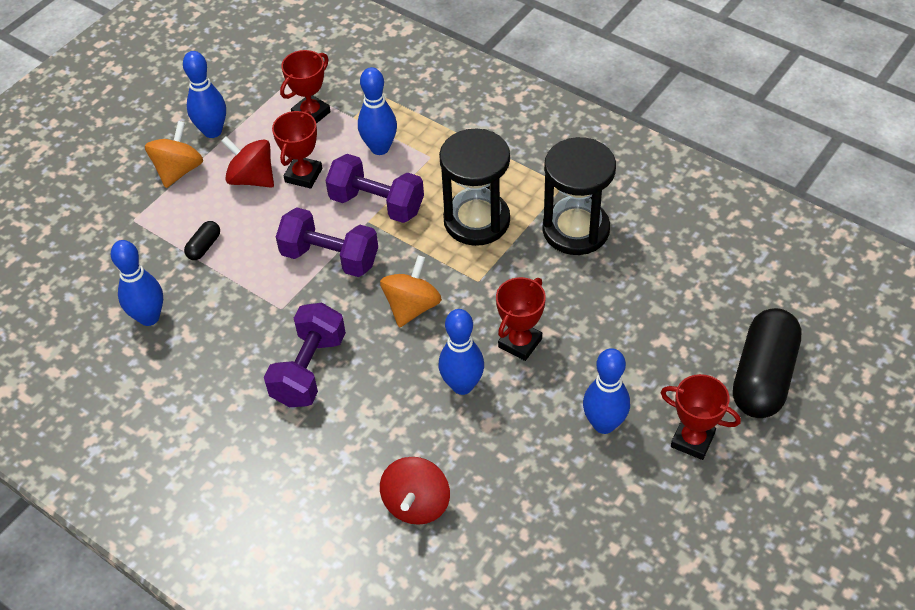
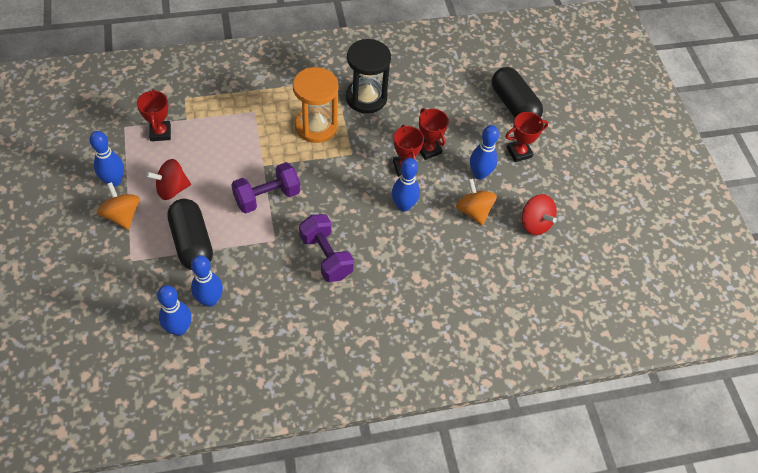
camera: 55 degrees left, 5 degrees up
black capsule [184,221,220,260] -> black capsule [167,199,213,270], size x2.35
red trophy [272,110,322,189] -> red trophy moved to [419,108,449,160]
purple dumbbell [325,154,424,223] -> none
blue bowling pin [358,67,397,155] -> blue bowling pin moved to [157,285,192,336]
orange spinning top [380,255,442,328] -> orange spinning top moved to [456,178,497,225]
red spinning top [380,457,450,525] -> red spinning top moved to [522,194,557,235]
black hourglass [439,128,510,246] -> orange hourglass [293,67,339,143]

